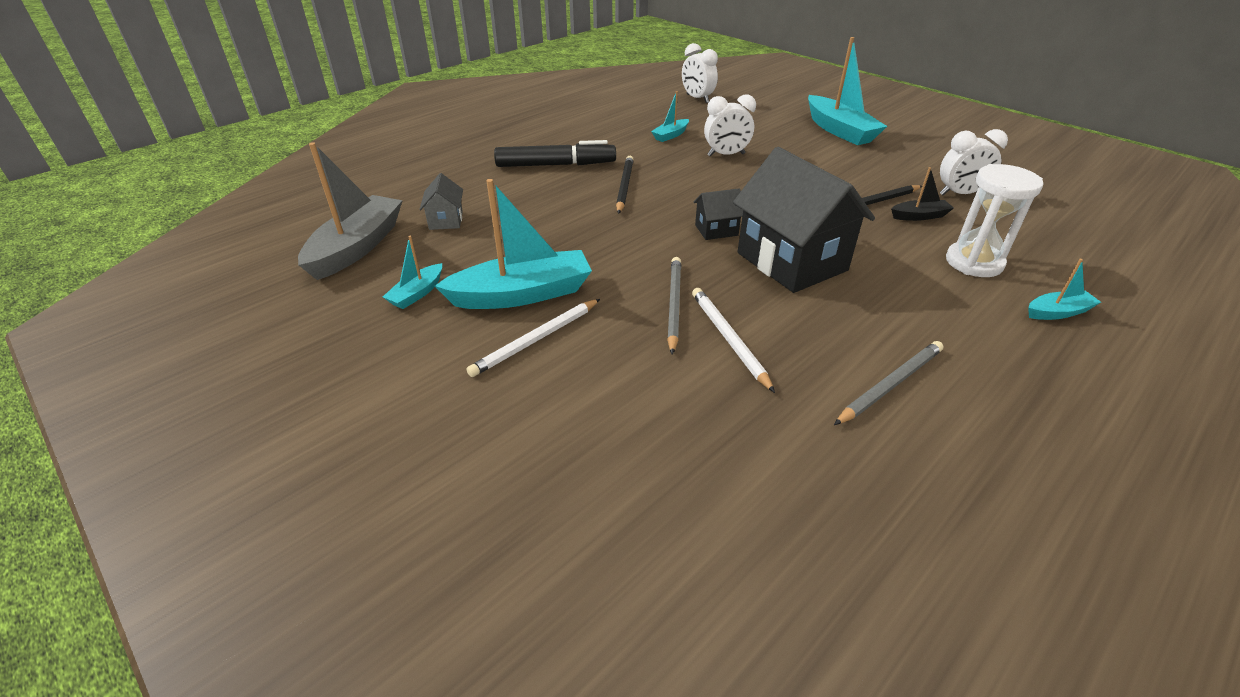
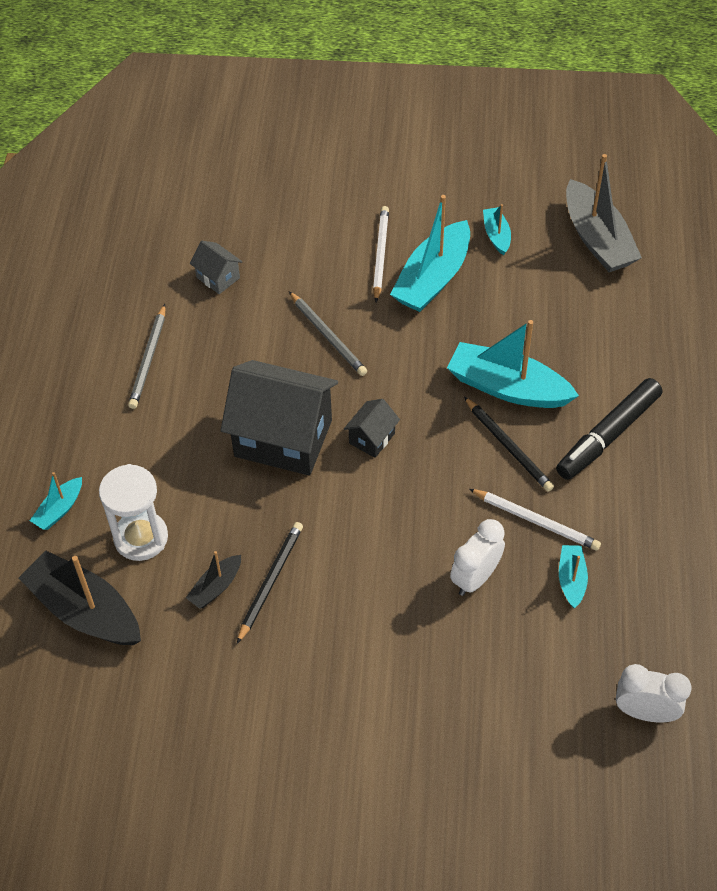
camera: 140 degrees right, 15 degrees up
grey house [420,173,463,230] -> grey house moved to [190,241,242,294]
white pencil [692,288,775,393] -> white pencil moved to [469,489,601,551]
turquoise boat [808,37,887,145] -> turquoise boat moved to [447,320,579,408]
white clock [940,129,1008,195] -> none
none -> black boat [19,550,141,645]

